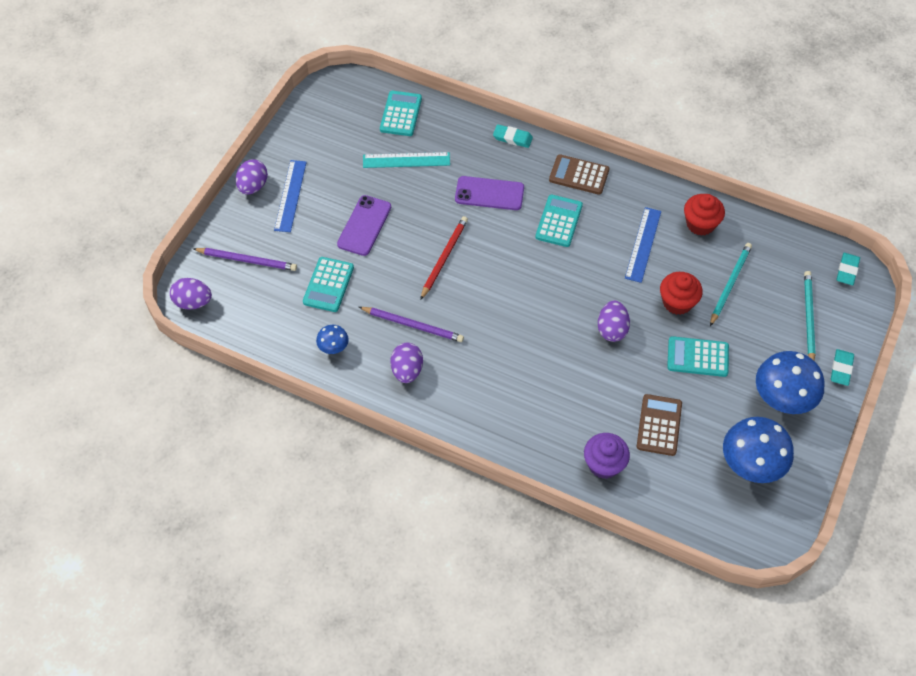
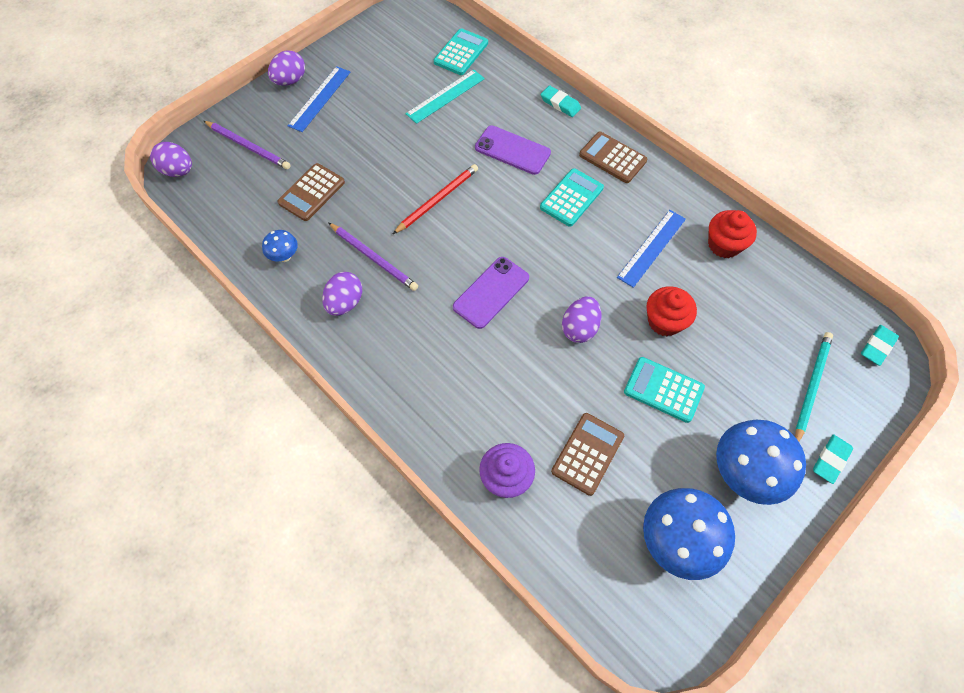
camera: 20 degrees right, 5 degrees up
turquoise calculator [303,257,354,312] -> brown calculator [277,163,345,221]
purple phone [337,195,391,256] -> purple phone moved to [453,257,529,329]
turquoise ruler [363,152,450,168] -> turquoise ruler turned 60 degrees counterclockwise [406,69,485,124]
turquoise pencil [710,243,752,326] -> none

